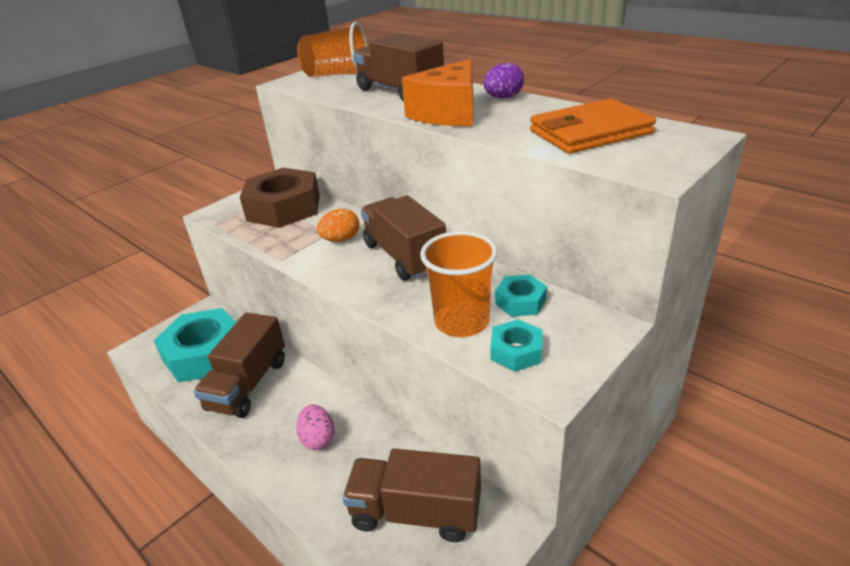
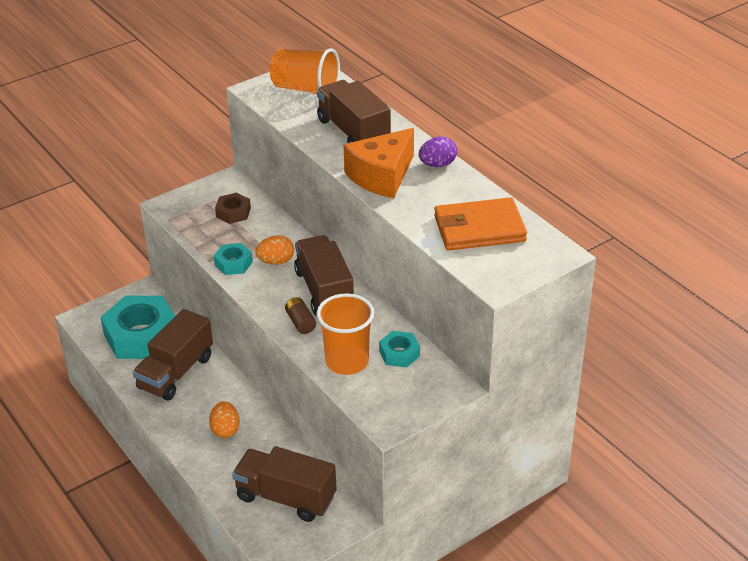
camera: 10 degrees right, 5 degrees up
brown nut [240,168,320,228] -> brown nut [215,193,251,224], size x0.48
pink egg [296,404,334,450] -> orange egg [209,401,240,438]
turquoise nut [490,319,542,371] -> turquoise nut moved to [214,243,253,275]
none -> brown battery [285,297,316,334]

